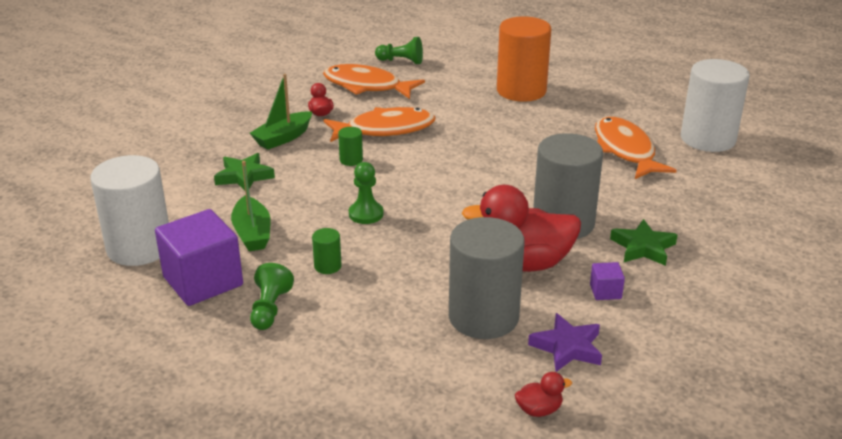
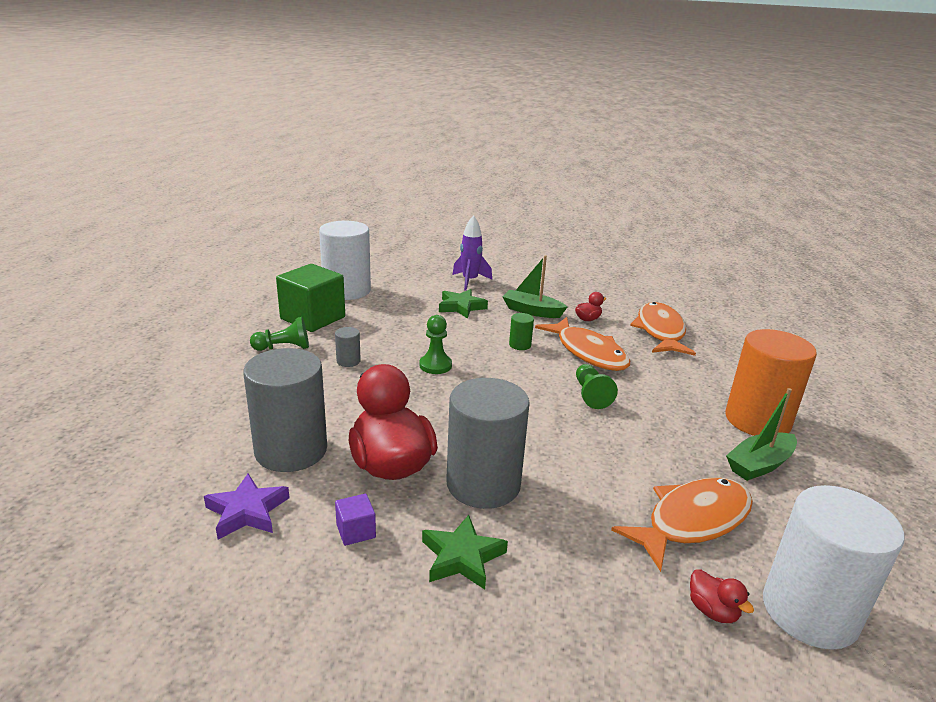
camera: 70 degrees right, 5 degrees down
purple cube [155,209,243,306] -> green cube [276,264,345,332]
green boat [231,161,271,251] -> green boat moved to [726,388,797,481]
green cylinder [312,228,342,274] -> grey cylinder [335,327,361,367]
green pawn [375,37,423,64] -> green pawn moved to [576,364,618,409]
red duck [515,372,572,417] -> red duck moved to [690,569,754,623]
none -> purple rocket [452,215,492,291]

